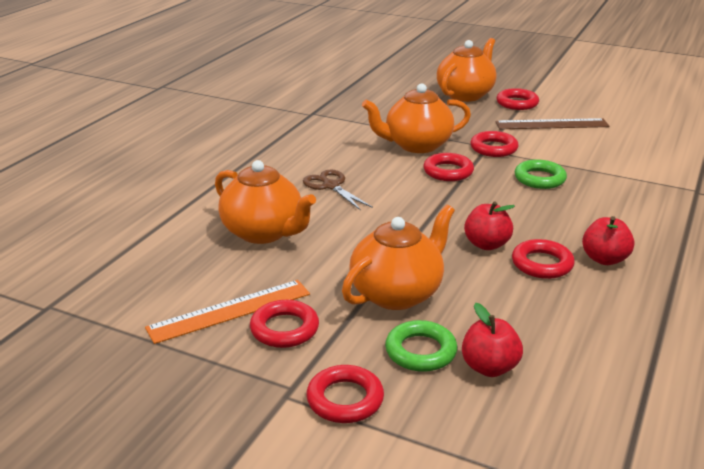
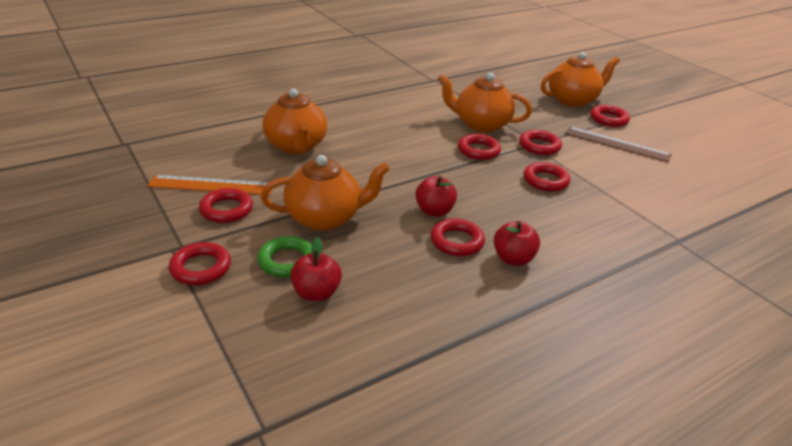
camera: 30 degrees right, 5 degrees up
brown scissors [303,170,373,211] -> none
green ring [515,159,567,189] -> red ring [523,162,570,192]

